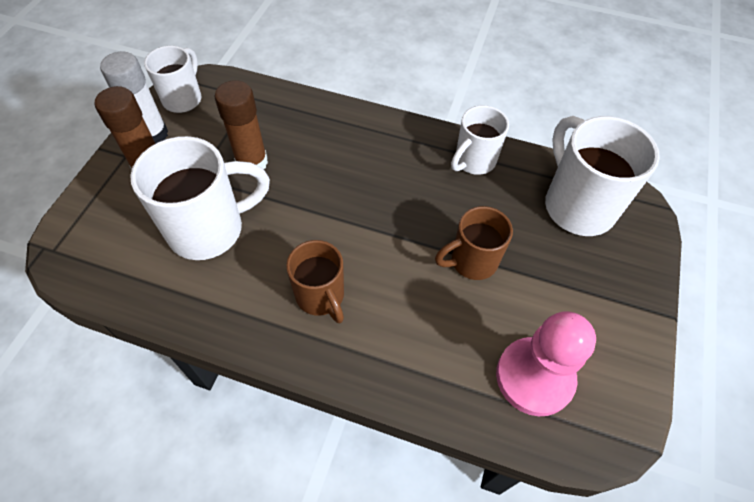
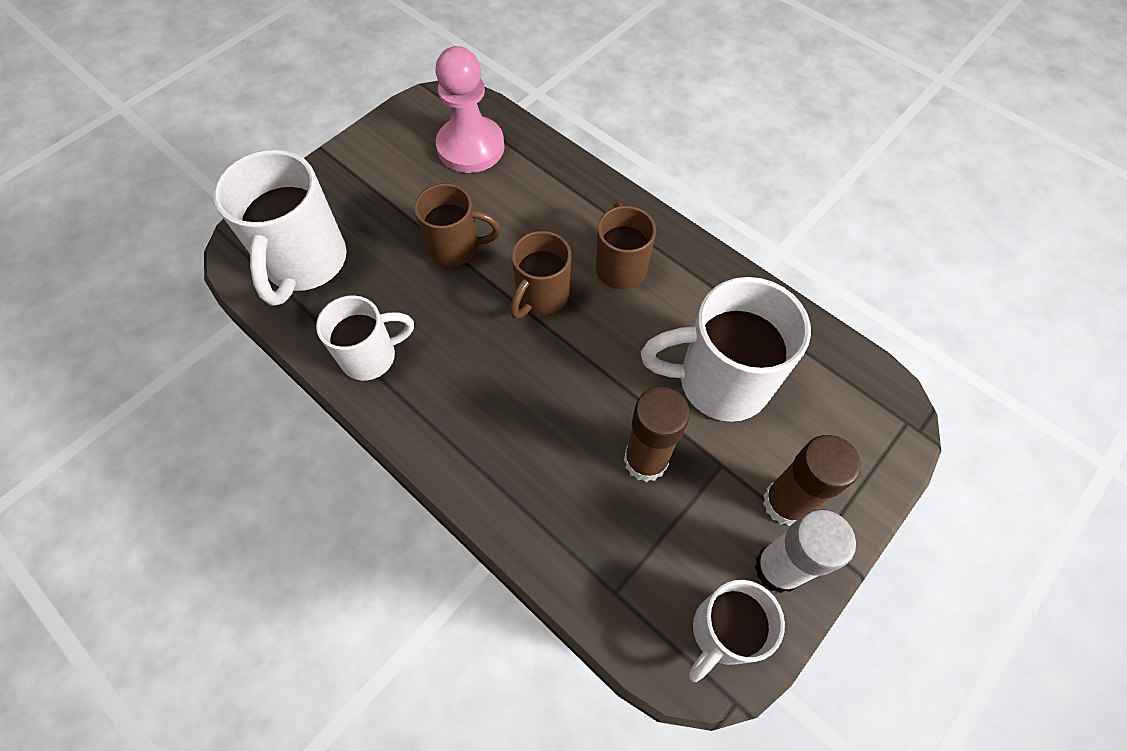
camera: 155 degrees left, 5 degrees up
none -> brown mug [510,231,571,319]

